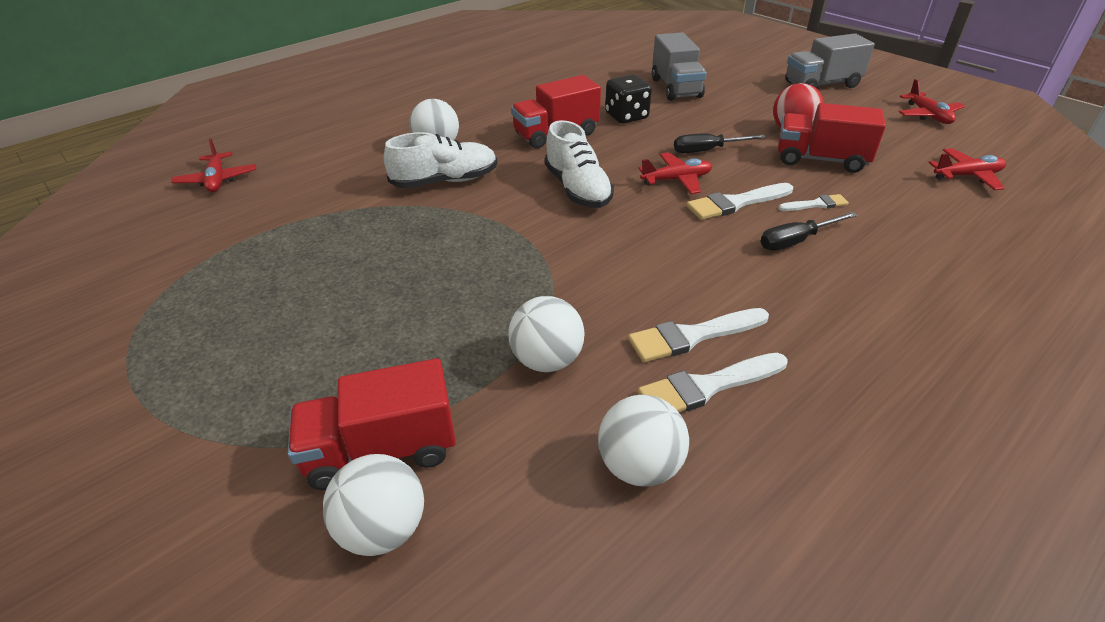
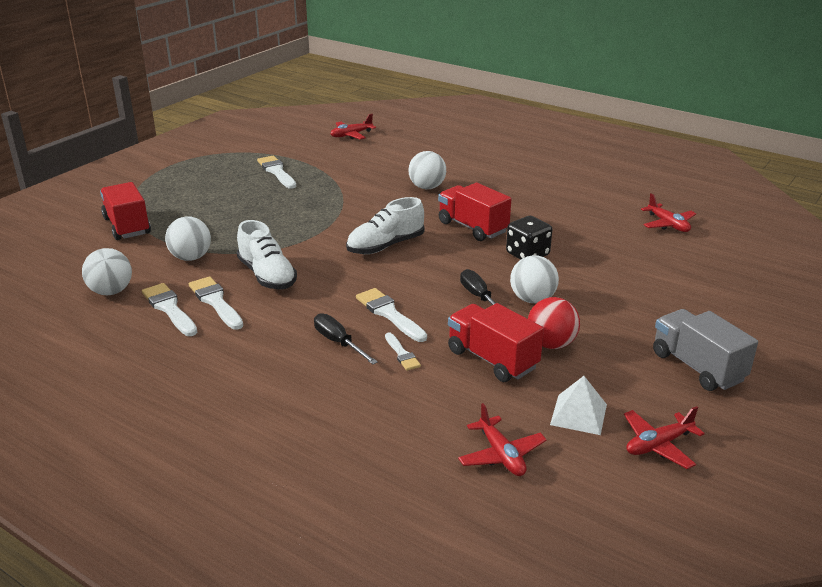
camera: 75 degrees right, 10 degrees down
white ball [323,454,424,556] -> white ball moved to [510,255,559,303]
white shoe [384,132,497,188] -> white shoe moved to [237,220,297,289]
red plane [638,152,712,194] -> red plane moved to [641,193,696,232]
grey truck [652,32,707,101] -> none
red truck [778,103,886,173] -> red truck turned 45 degrees counterclockwise [448,303,544,382]
none -> white brush [257,156,296,189]
none -> white pyramid [550,376,607,435]

